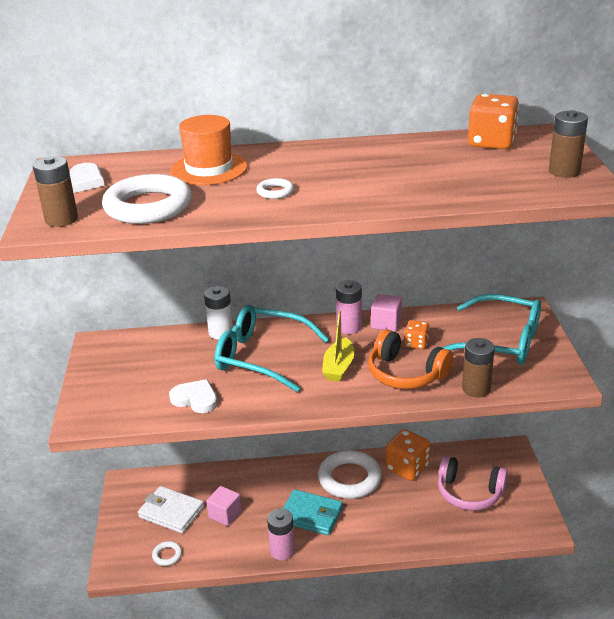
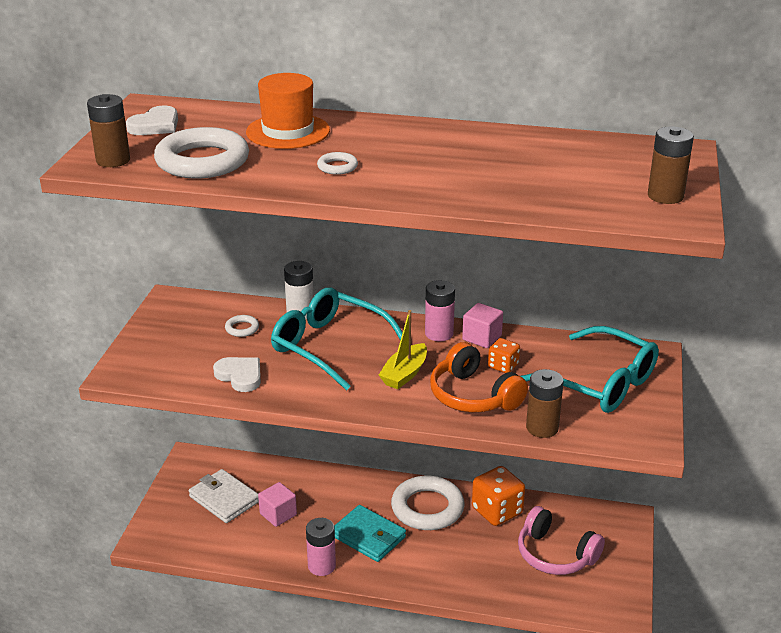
camera: 15 degrees right, 0 degrees up
white ring [152,541,182,566] -> white ring moved to [225,315,259,337]
orange dice [468,94,519,149] -> none

